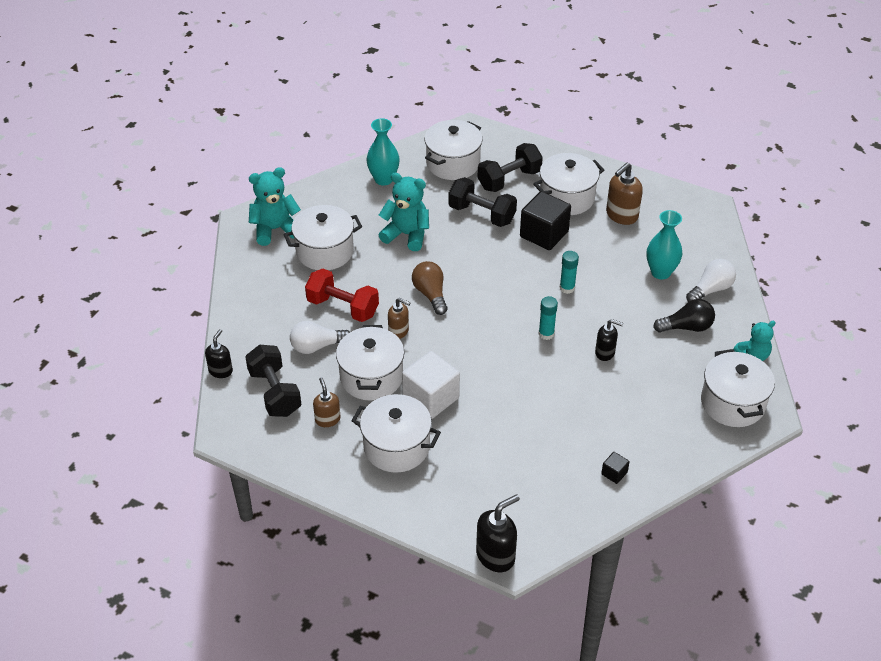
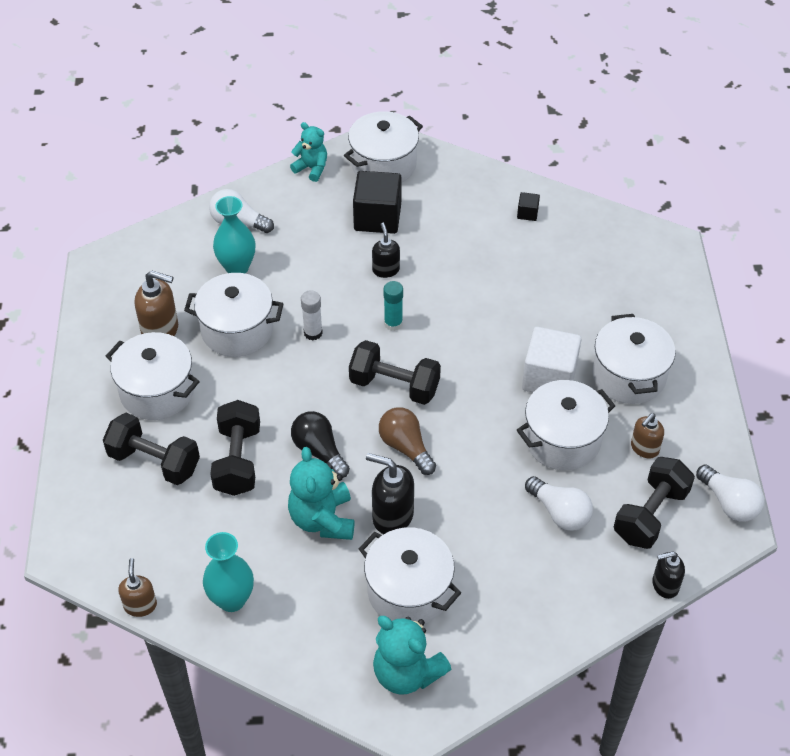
camera: 120 degrees left, 5 degrees up
red dumbbell [305,269,379,322] -> none
brown soap dispenser [388,298,410,339] -> brown soap dispenser moved to [118,558,157,617]
brown light bulb [412,261,448,315] -> brown light bulb turned 105 degrees clockwise [379,407,436,475]
white pot [424,120,483,180] -> white pot moved to [184,273,284,357]
black soap dispenser [476,494,520,572] -> black soap dispenser moved to [366,453,414,534]
black cube [520,191,571,250] -> black cube moved to [353,171,401,234]
turquoise glue stick [560,251,579,294] -> white glue stick [301,290,323,340]
black light bulb [653,299,715,333] -> black light bulb moved to [291,411,350,478]
none -> black dumbbell [349,340,441,405]
none -> white light bulb [696,465,764,522]

